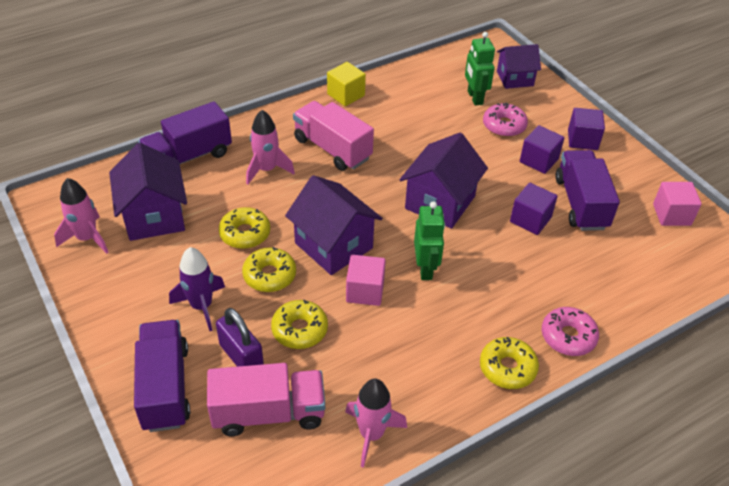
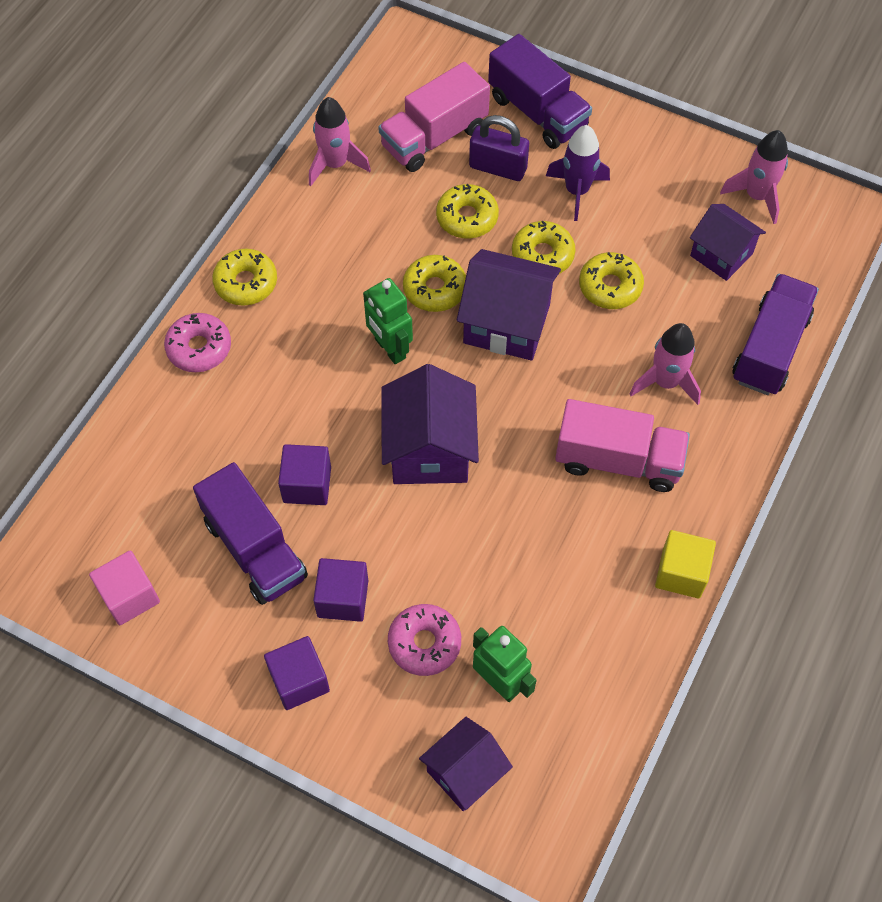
camera: 150 degrees right, 15 degrees up
purple house [109,143,187,241] -> purple house [690,204,766,281], size x0.66
pink cube [346,255,386,306] -> yellow donut [403,255,466,312]

